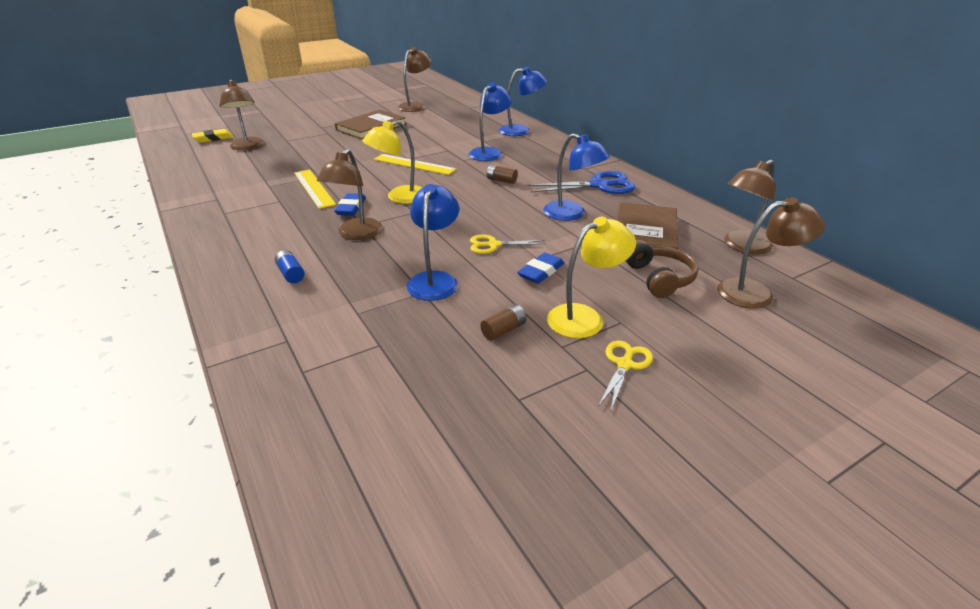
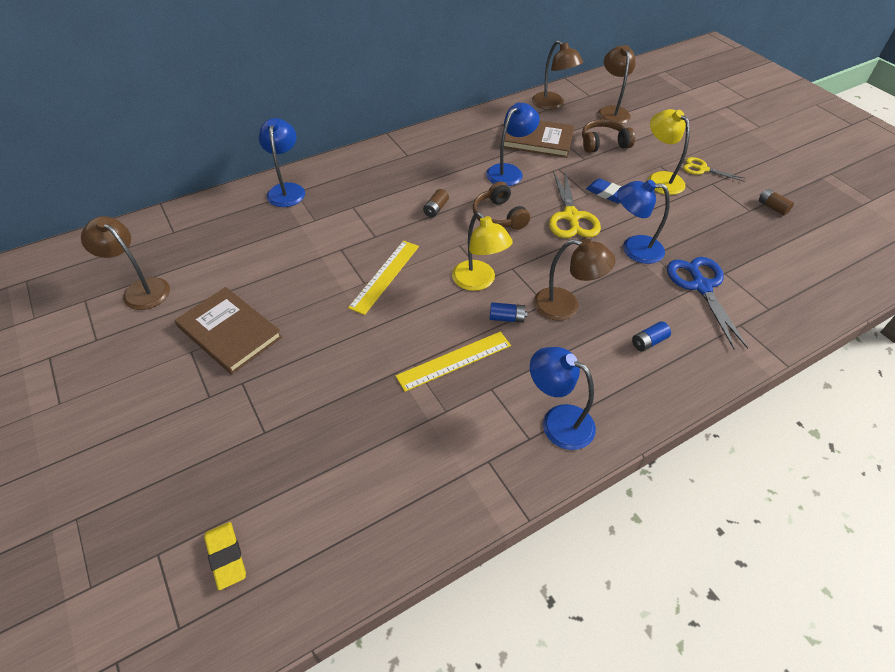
camera: 90 degrees left, 15 degrees up
brown lamp [220,80,264,150] -> none
blue eraser [334,193,366,216] -> blue battery [490,302,528,323]
blue lamp [469,83,512,161] -> blue lamp moved to [530,347,596,450]
yellow scissors [470,235,546,254] -> yellow scissors [549,170,601,238], size x1.68
brown battery [480,305,526,341] -> brown battery moved to [759,189,794,215]
blue scissors [528,171,635,194] -> blue scissors moved to [667,257,748,349]
none -> brown headphones [473,181,530,230]

